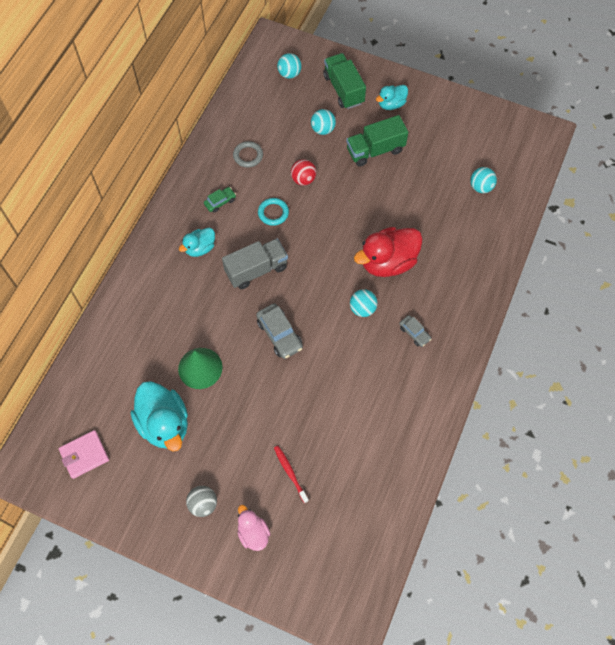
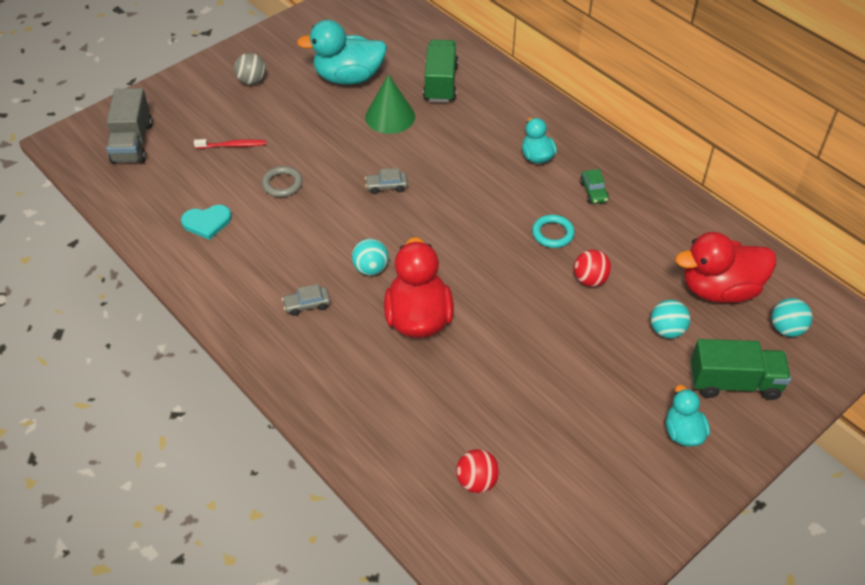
camera: 115 degrees right, 15 degrees down
pink wallet [59,430,109,479] -> none
grey truck [222,238,288,289] -> grey truck moved to [106,88,153,164]
grey ring [233,141,263,168] -> grey ring moved to [262,166,303,197]
pink duck [237,505,271,551] -> none
grey car [256,303,303,359] -> grey car [365,168,408,194], size x0.60
green truck [346,115,408,167] -> green truck moved to [423,40,459,103]
turquoise ball [470,167,497,193] -> red ball [456,449,500,493]
none -> turquoise heart [181,205,232,240]
none -> red duck [676,232,776,303]

